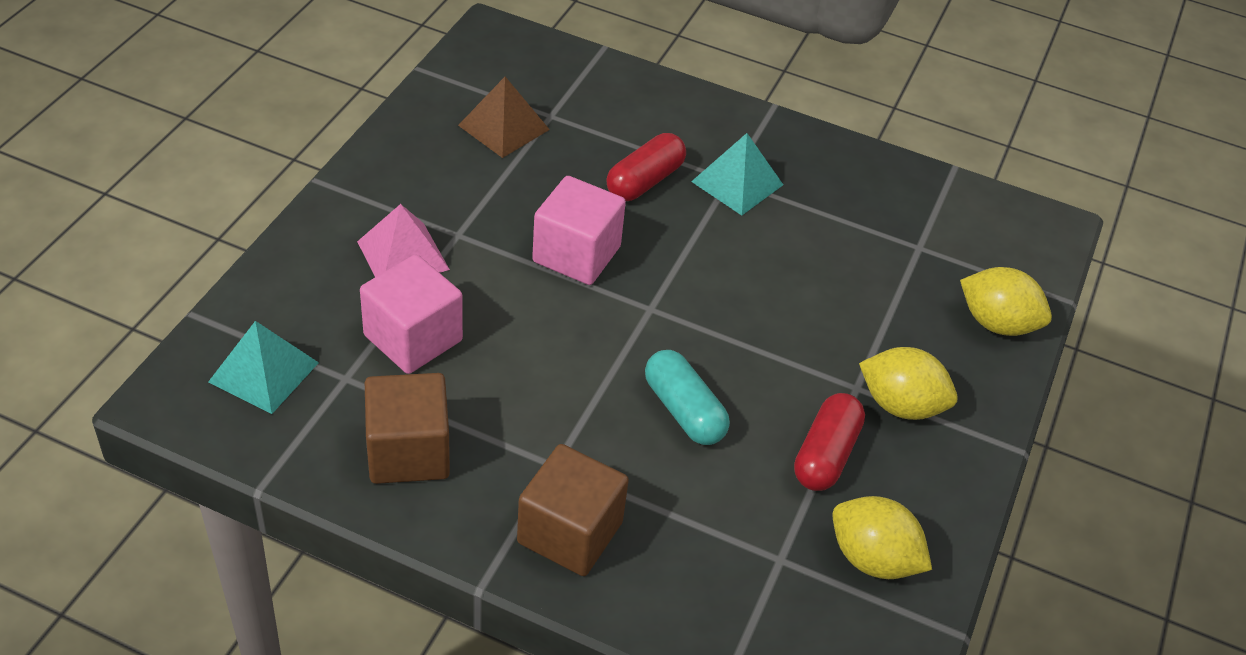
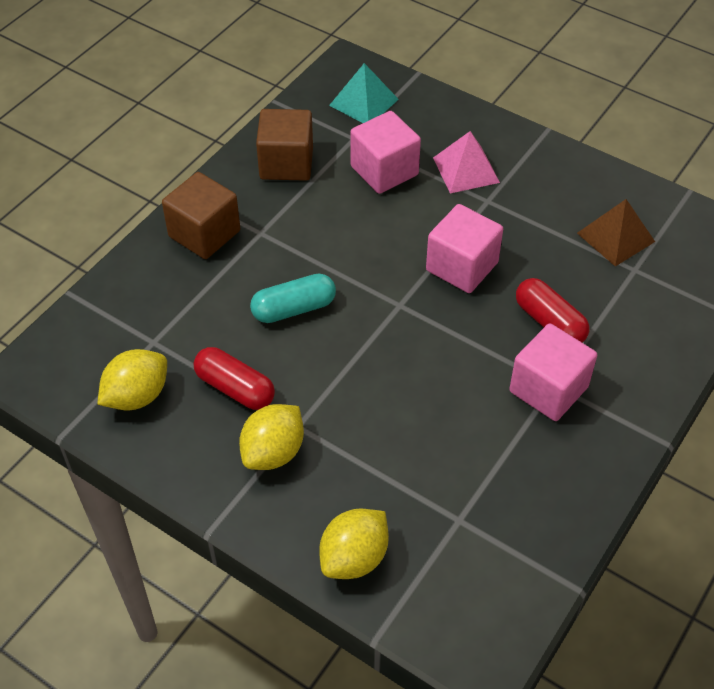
camera: 105 degrees right, 5 degrees up
turquoise pyramid [691,133,783,216] -> pink cube [509,323,597,421]

